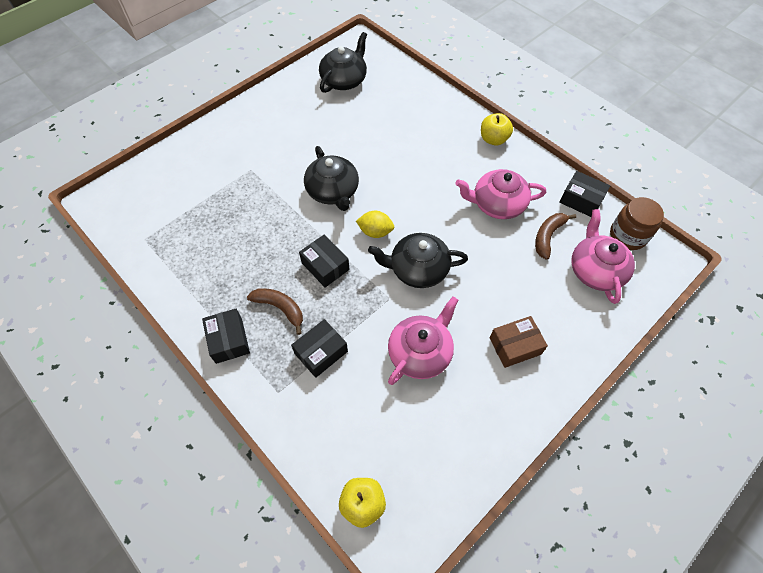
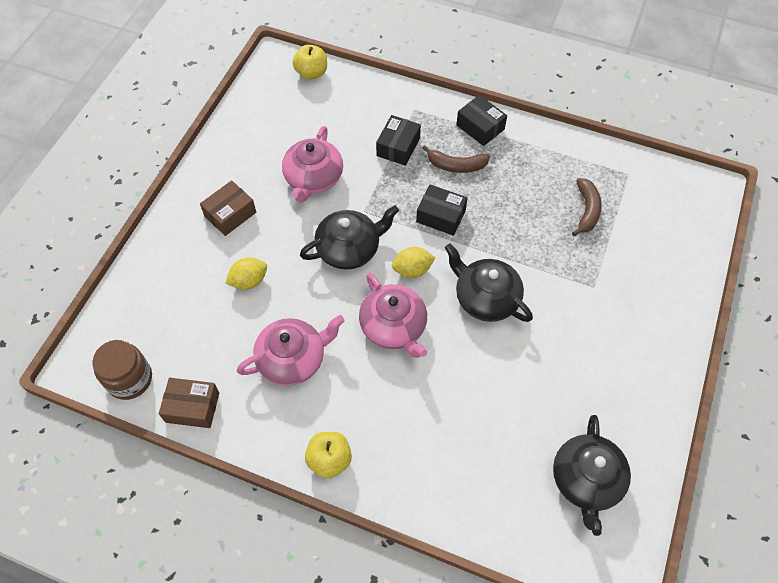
camera: 155 degrees right, 0 degrees up
brown banana [535,213,576,260] -> brown banana moved to [572,178,602,236]
black box [559,171,610,217] -> brown box [159,378,219,428]
pink teapot [571,209,635,304] -> pink teapot moved to [359,273,427,358]
none -> yellow lemon [225,258,267,290]

